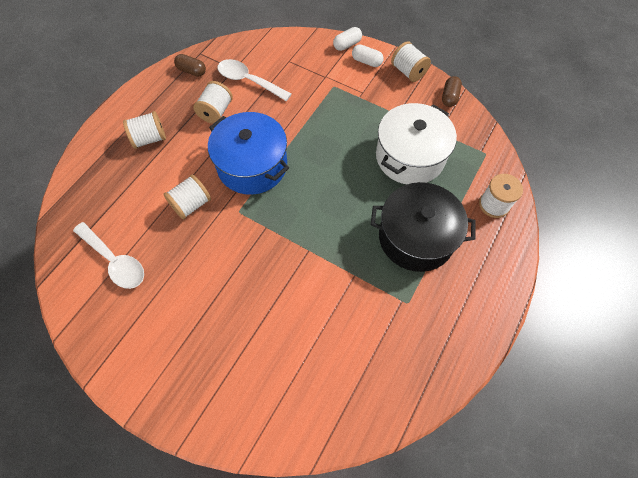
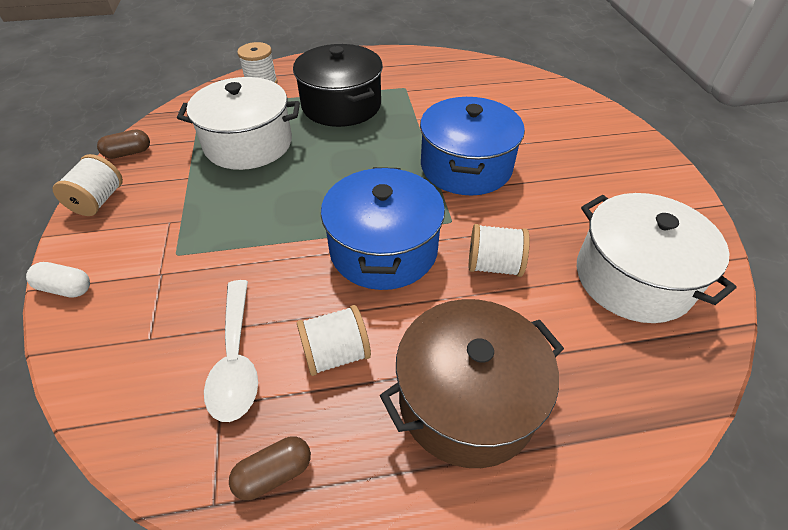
camera: 130 degrees left, 15 degrees down
white spoon [73,222,144,289] -> white pot [577,193,737,323]
white spool [123,111,166,149] -> brown pot [380,299,564,468]
brown capsule [174,54,206,76] -> brown capsule turned 75 degrees clockwise [229,436,311,500]
white capsule [352,44,384,67] -> none
none -> blue pot [420,97,525,195]

